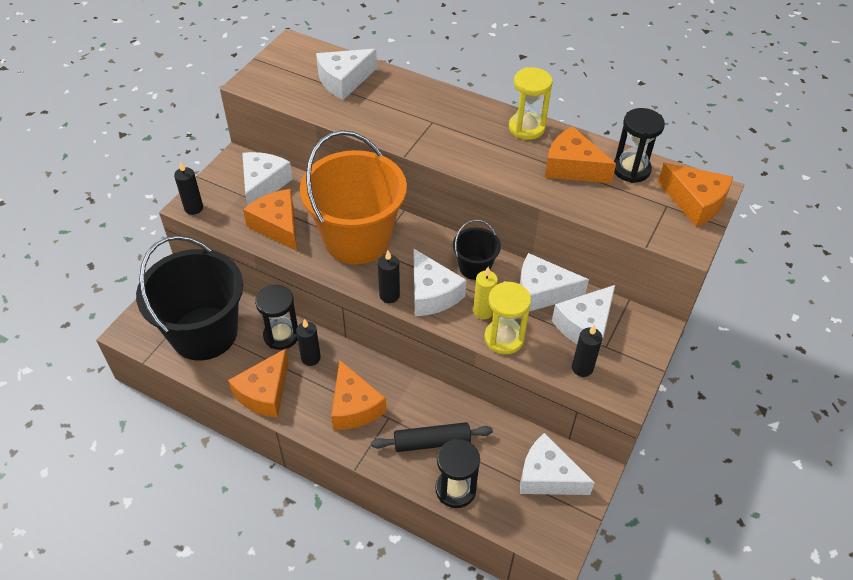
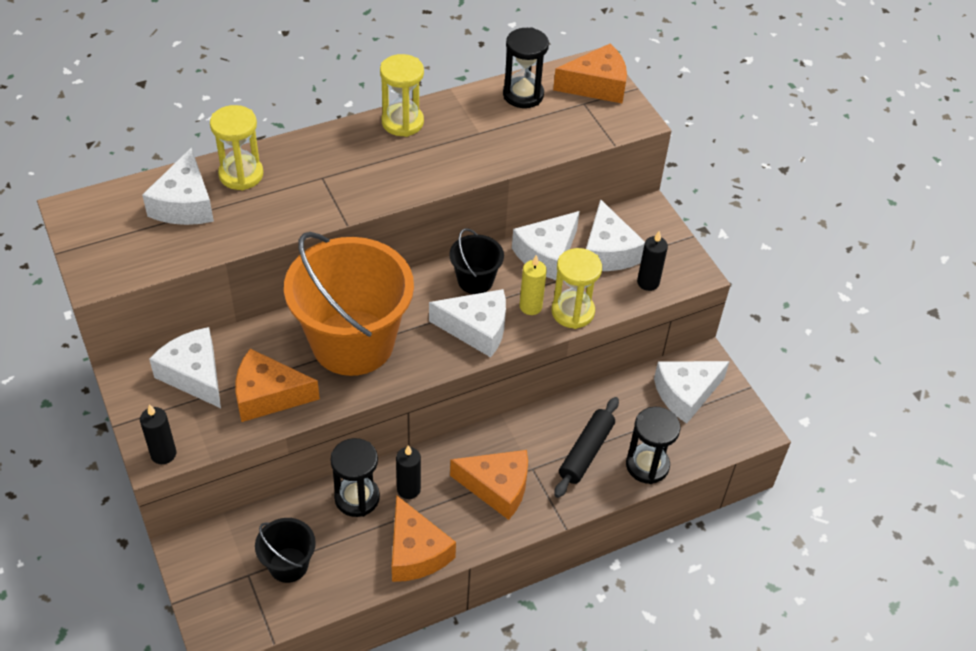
camera: 55 degrees left, 0 degrees up
black bucket [136,236,243,361] -> black bucket [255,518,316,583], size x0.46
black candle [378,251,400,303] -> none
orange cheese [545,126,616,183] -> none
none -> yellow hourglass [210,105,263,190]

